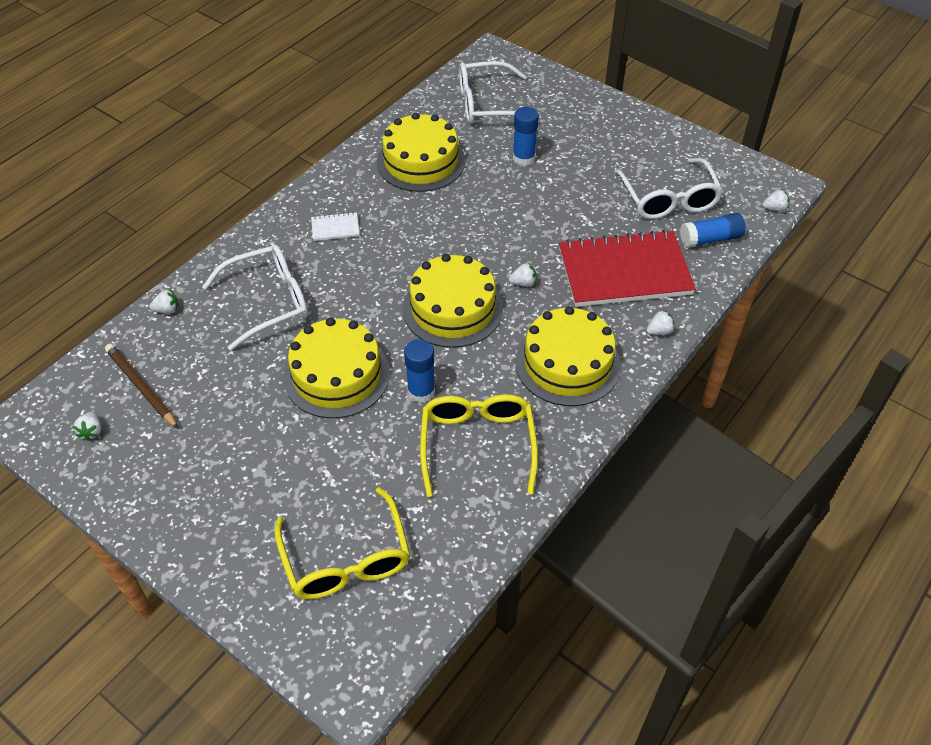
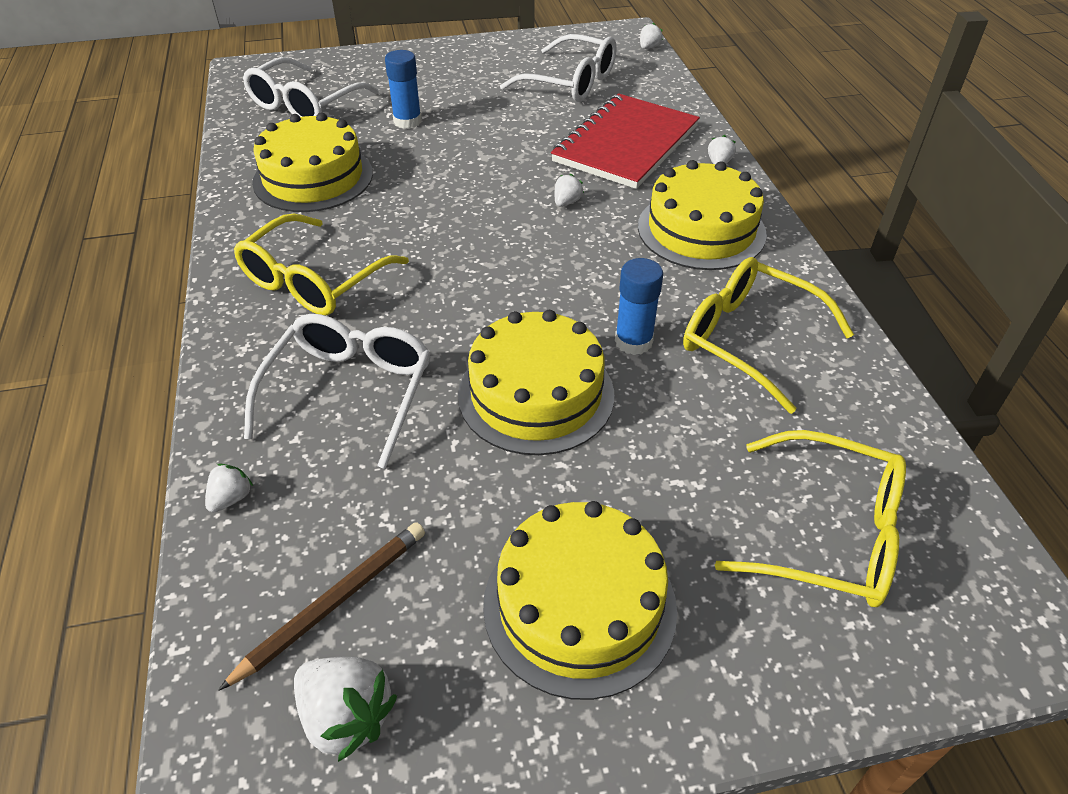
camera: 50 degrees left, 5 degrees down
white strawberry [73,412,102,441] -> white strawberry [294,656,397,762], size x1.80
brown pencil [105,344,179,429] -> brown pencil turned 135 degrees clockwise [218,522,425,691]
white notebook [311,212,360,241] -> yellow glasses [234,214,409,315]
yellow cake [403,254,503,348] -> yellow cake moved to [483,501,677,700]
blue glue stick [680,213,745,248] -> none

